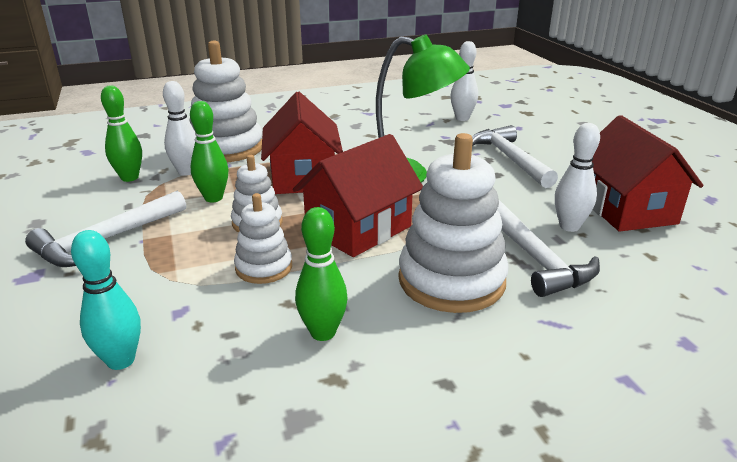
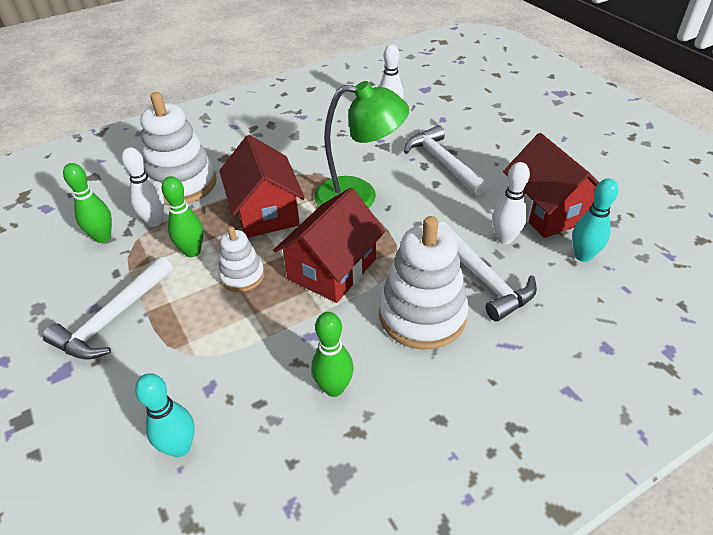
camera: 10 degrees left, 15 degrees up
white stacking toy [234,193,292,284] -> none
none -> turquoise bowling pin [572,178,618,262]

